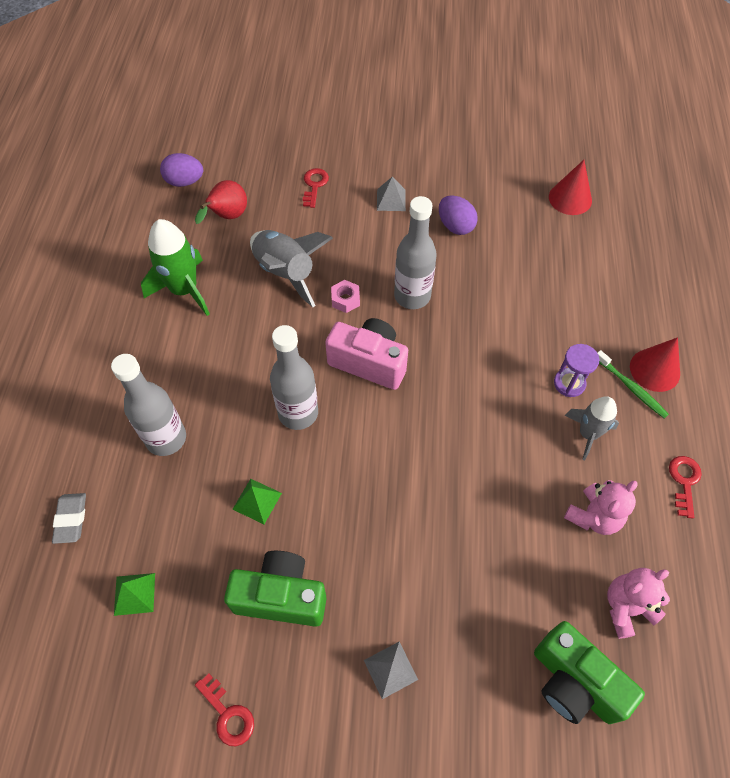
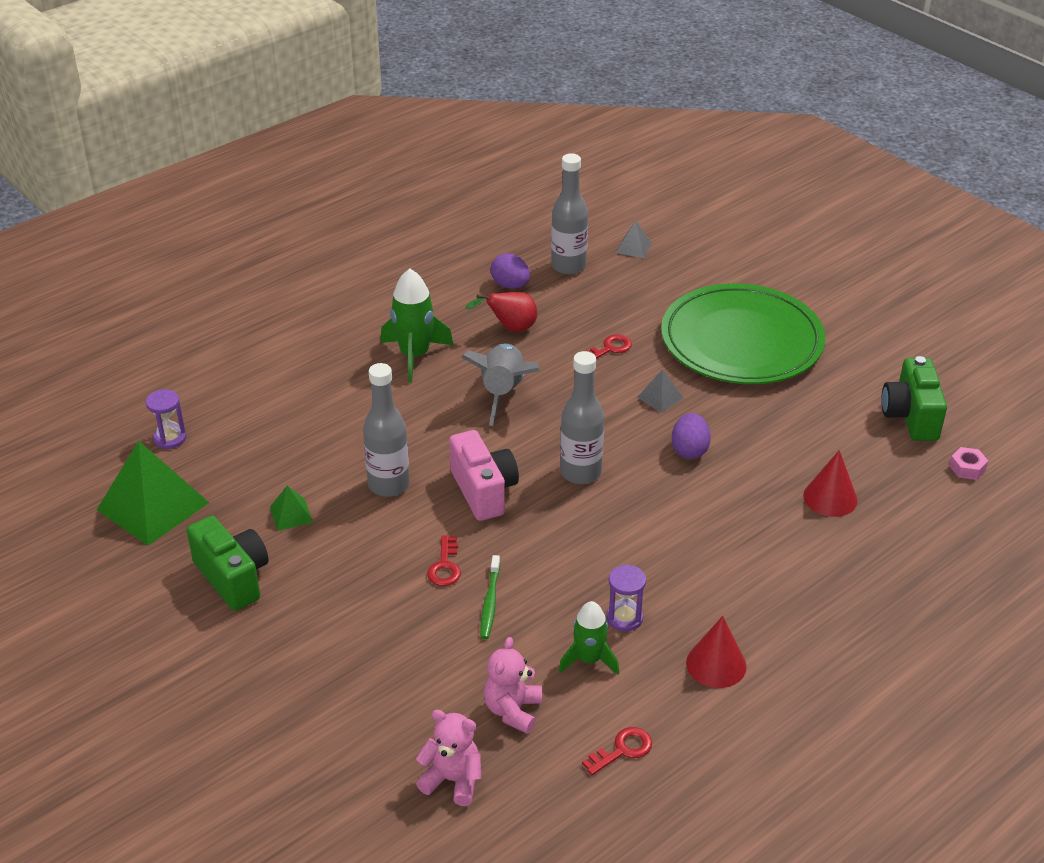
camera: 45 degrees right, 20 degrees down
grey eraser [52,493,86,544] -> purple hourglass [146,389,186,449]
grey bottle [111,354,186,456] -> grey bottle moved to [551,153,588,275]
green pyramid [114,573,155,616] -> green pyramid [97,441,209,546], size x2.20
red key [195,673,254,746] -> red key moved to [427,535,461,586]
pink nut [331,280,360,313] -> pink nut moved to [949,447,988,480]
grey pyramid [364,642,418,699] -> grey pyramid moved to [616,220,652,258]
green camera [534,621,645,724] -> green camera moved to [881,356,947,441]
pink teddy bear [564,480,637,535] -> pink teddy bear turned 105 degrees clockwise [484,637,542,734]
grey rocket [565,396,619,461] -> green rocket [559,601,619,675]
green toothbrush [597,350,669,419] -> green toothbrush moved to [480,555,500,639]
none -> green plate [661,283,825,384]

